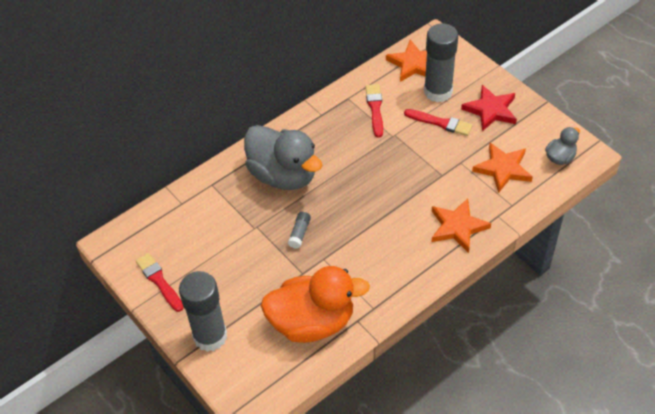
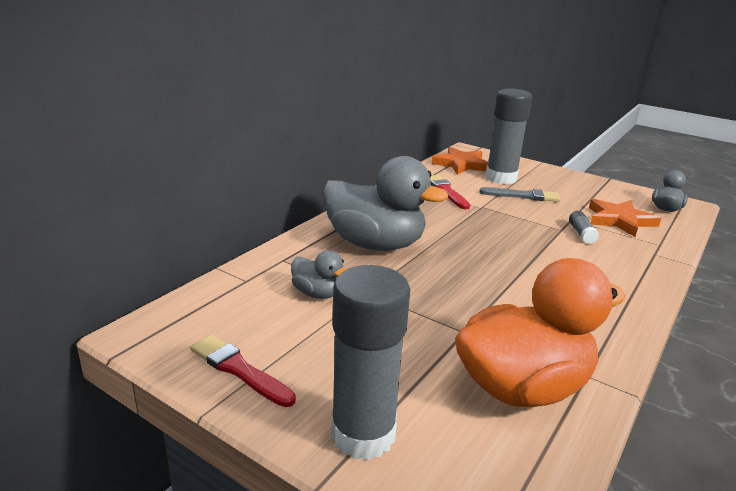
camera: 20 degrees left, 25 degrees down
grey glue stick [288,212,311,249] -> grey glue stick moved to [569,211,599,244]
red brush [404,109,473,136] -> grey brush [479,187,561,202]
orange star [432,199,491,253] -> none
red star [461,85,517,131] -> none
none -> grey duck [291,250,347,299]

